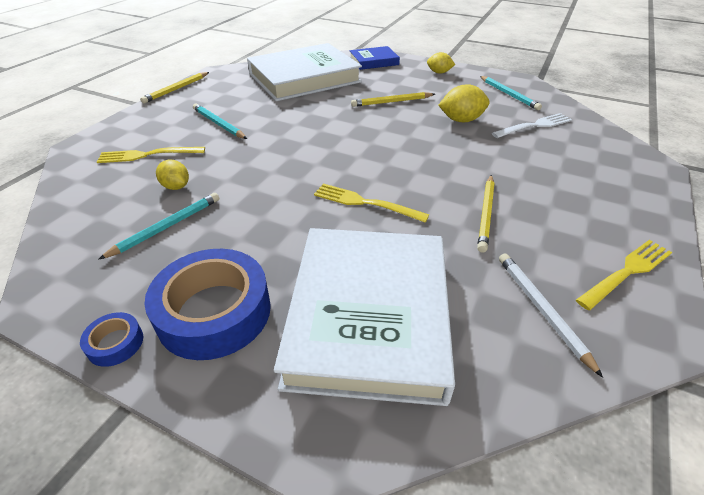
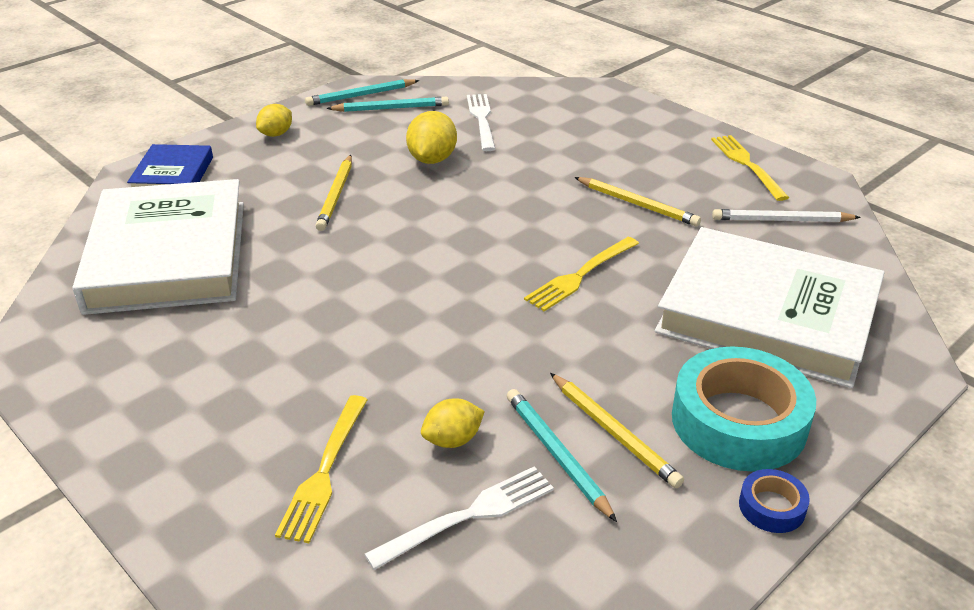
camera: 70 degrees left, 5 degrees down
yellow pencil [140,72,209,103] -> yellow pencil moved to [550,373,684,488]
blue tape [145,249,271,360] -> turquoise tape [672,347,816,472]
turquoise pencil [193,104,247,139] -> turquoise pencil moved to [305,79,419,106]
none -> white fork [364,466,554,570]

